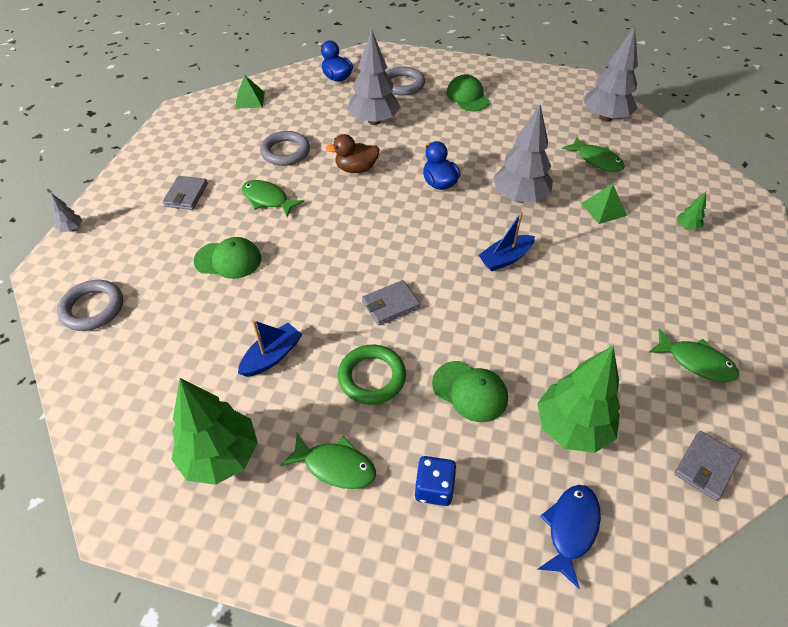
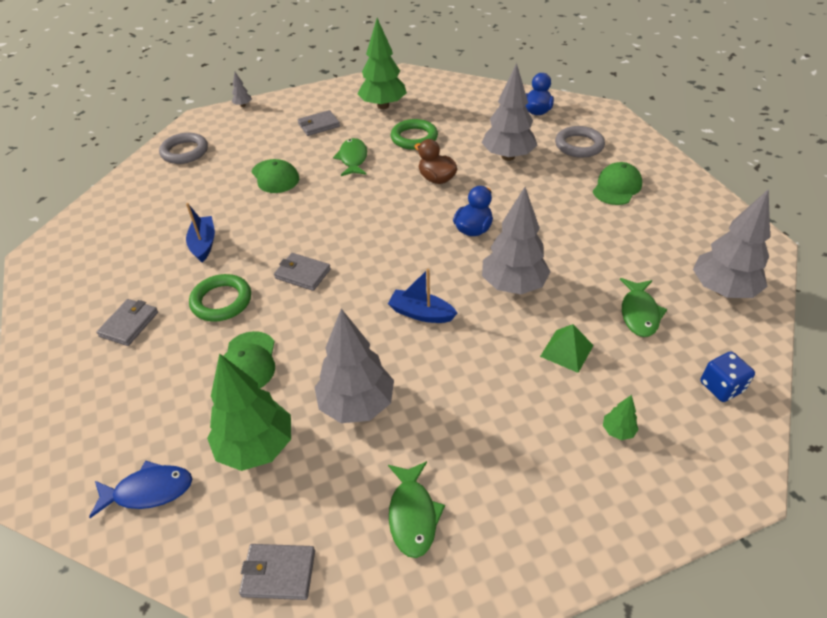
camera: 55 degrees right, 5 degrees down
green tree [171,378,258,485] -> green tree moved to [357,18,407,109]
green pyramid [235,75,265,109] -> none
blue boat [238,320,303,377] -> blue boat turned 105 degrees counterclockwise [186,203,215,262]
grey ring [260,131,310,166] -> green ring [391,119,438,150]
green fish [280,433,376,489] -> grey wallet [96,299,158,346]
blue dice [415,456,456,506] -> blue dice moved to [700,351,755,402]
none -> grey tree [314,309,394,423]

